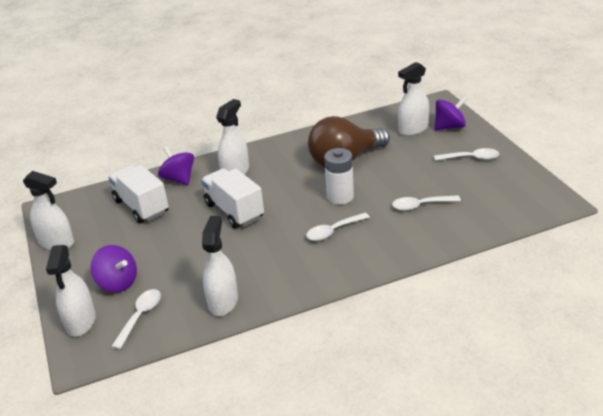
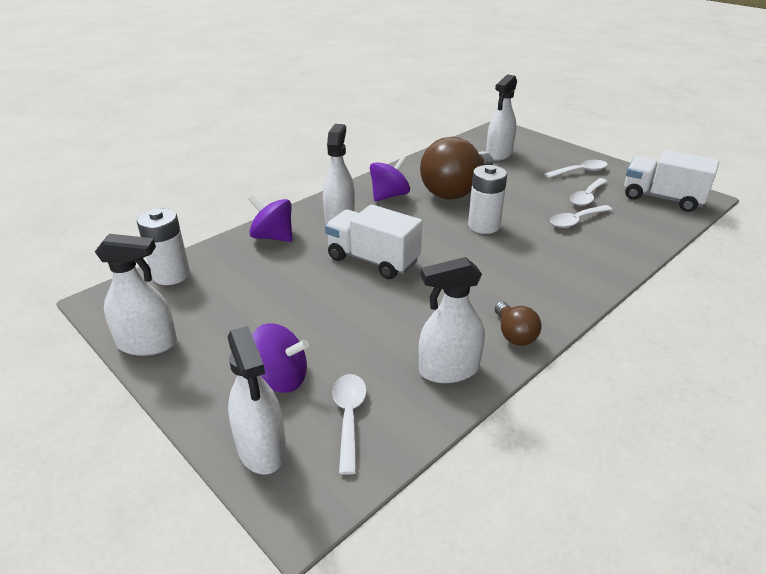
camera: 25 degrees left, 0 degrees up
white truck [108,165,169,224] -> white truck moved to [624,150,719,212]
white spray bottle [202,216,238,316] -> white spray bottle turned 90 degrees counterclockwise [419,257,485,383]
white spoon [306,213,370,241] -> white spoon moved to [570,178,607,206]
purple spinning top [435,97,467,130] -> purple spinning top moved to [370,156,410,201]
none -> white battery [137,208,190,285]
none -> brown light bulb [495,302,542,346]

